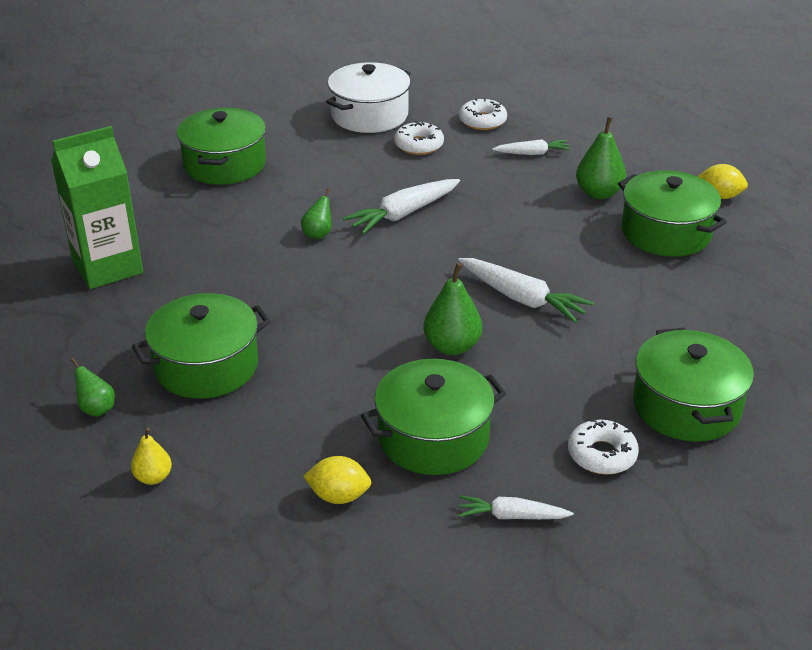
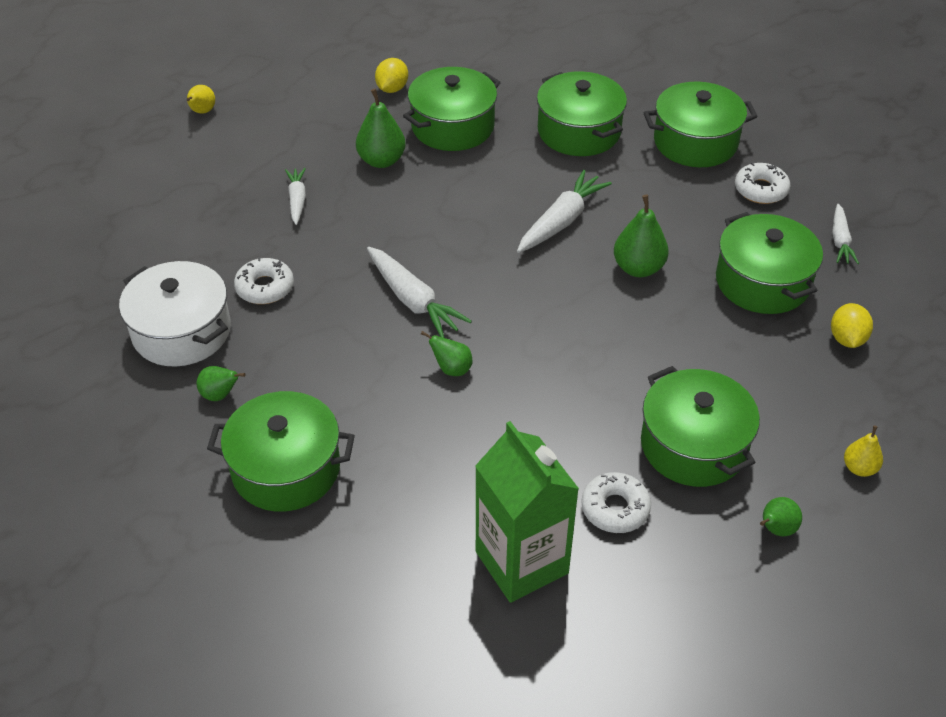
camera: 90 degrees left, 10 degrees up
white donut [459,98,507,130] -> white donut moved to [581,472,651,533]
none -> yellow pear [187,85,215,114]
none -> green pear [197,366,246,401]
none -> green pot [537,71,627,156]

